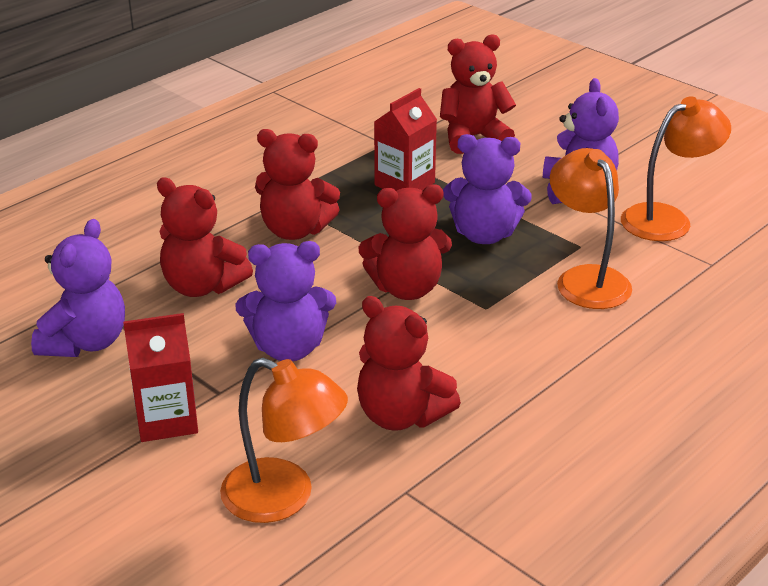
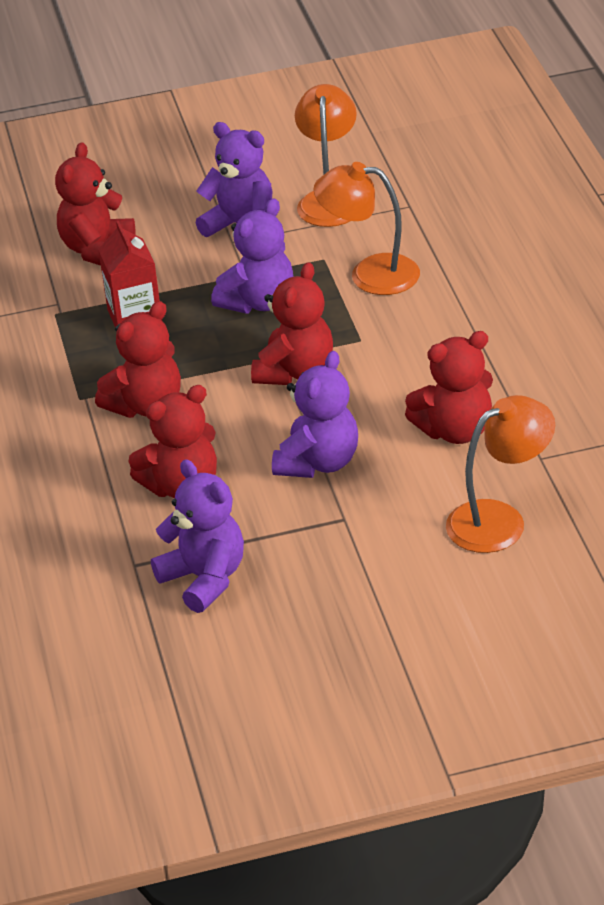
camera: 55 degrees left, 5 degrees up
red carton [123,313,198,442] -> none

